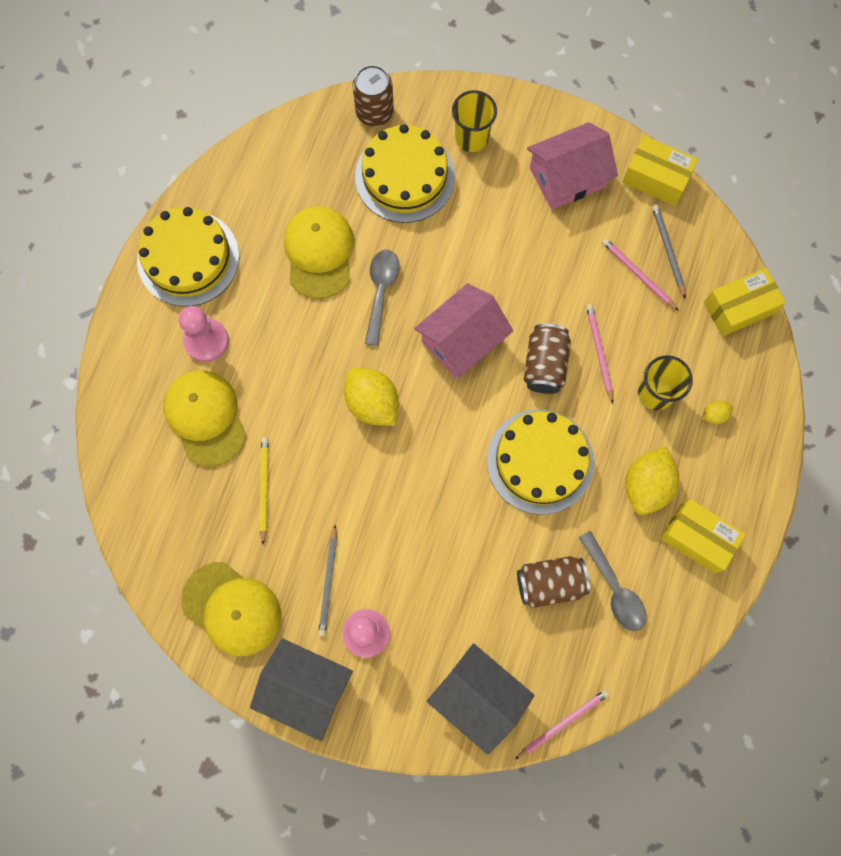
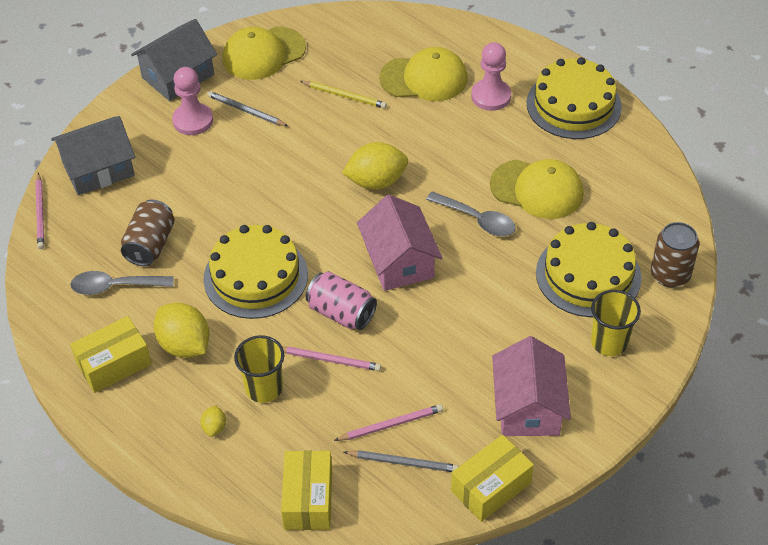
camera: 115 degrees right, 25 degrees down
brown can [523,324,571,394] -> pink can [306,271,377,330]

